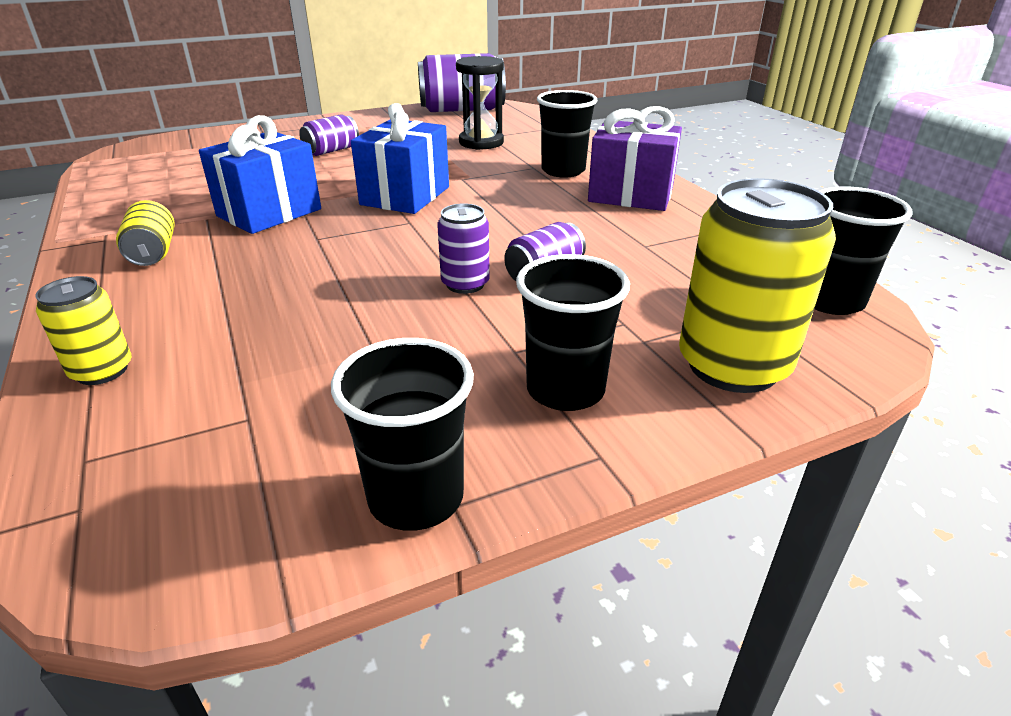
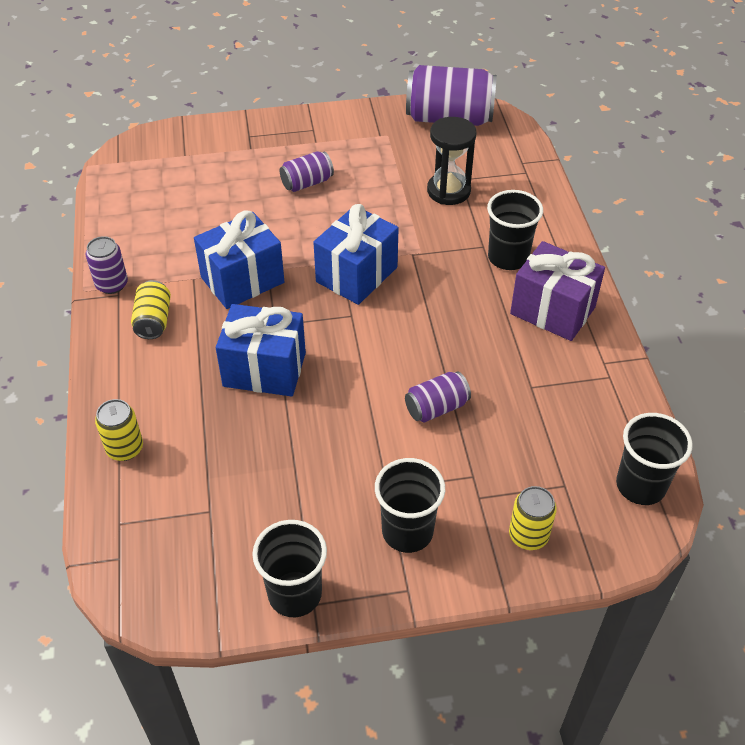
camera: 15 degrees right, 15 degrees up
purple can [437,203,490,294] -> purple can moved to [86,236,128,294]
yellow can [679,178,836,393] -> yellow can [509,486,557,550], size x0.53
none -> blue gift [216,304,306,396]

